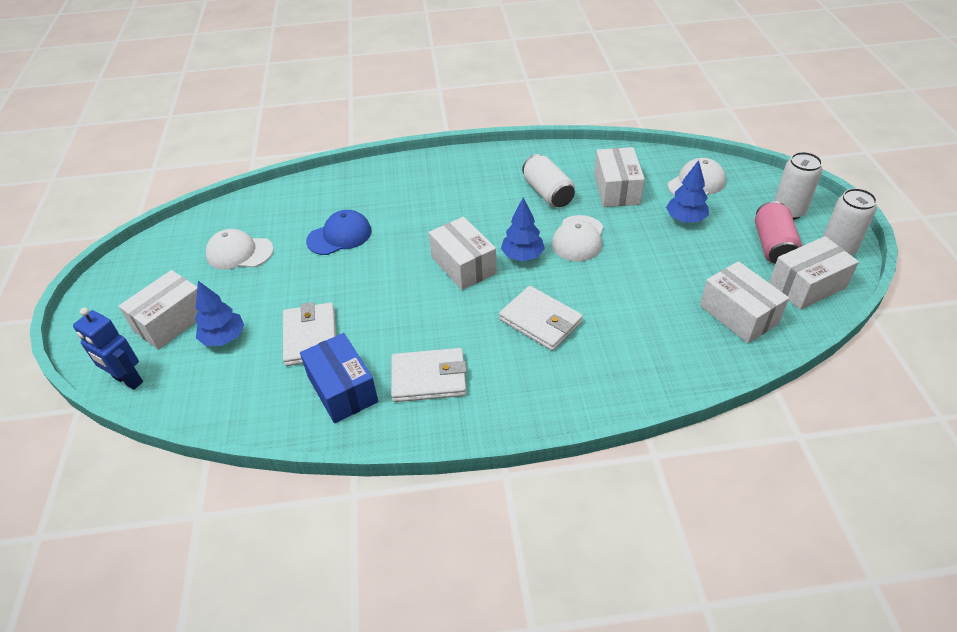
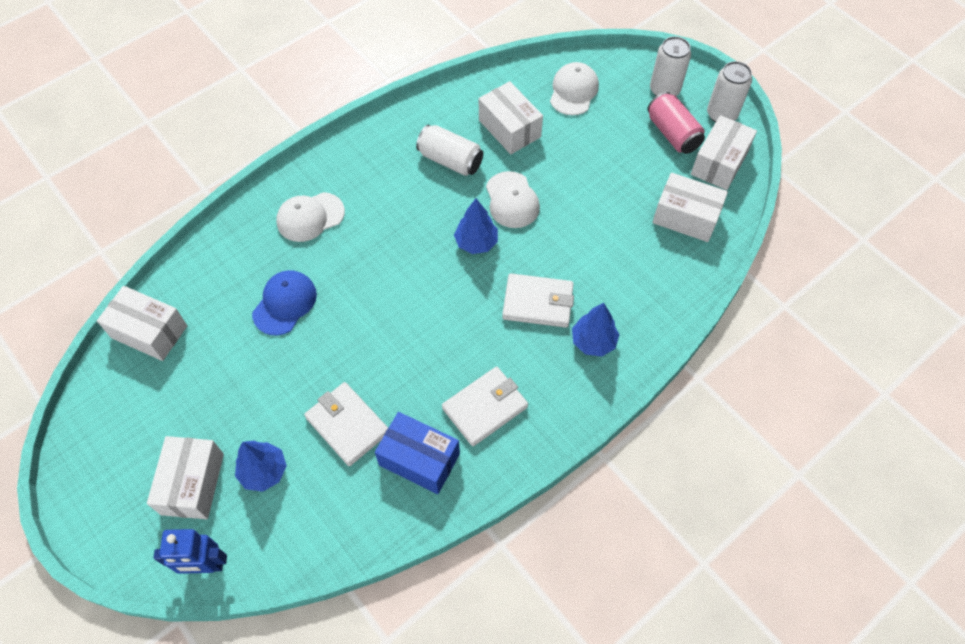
camera: 35 degrees left, 15 degrees up
white cap [206,229,274,270] -> white cap moved to [276,192,345,242]
white box [429,217,497,290] -> white box moved to [97,286,187,361]
blue tree [666,160,709,223] -> blue tree moved to [572,303,620,357]

